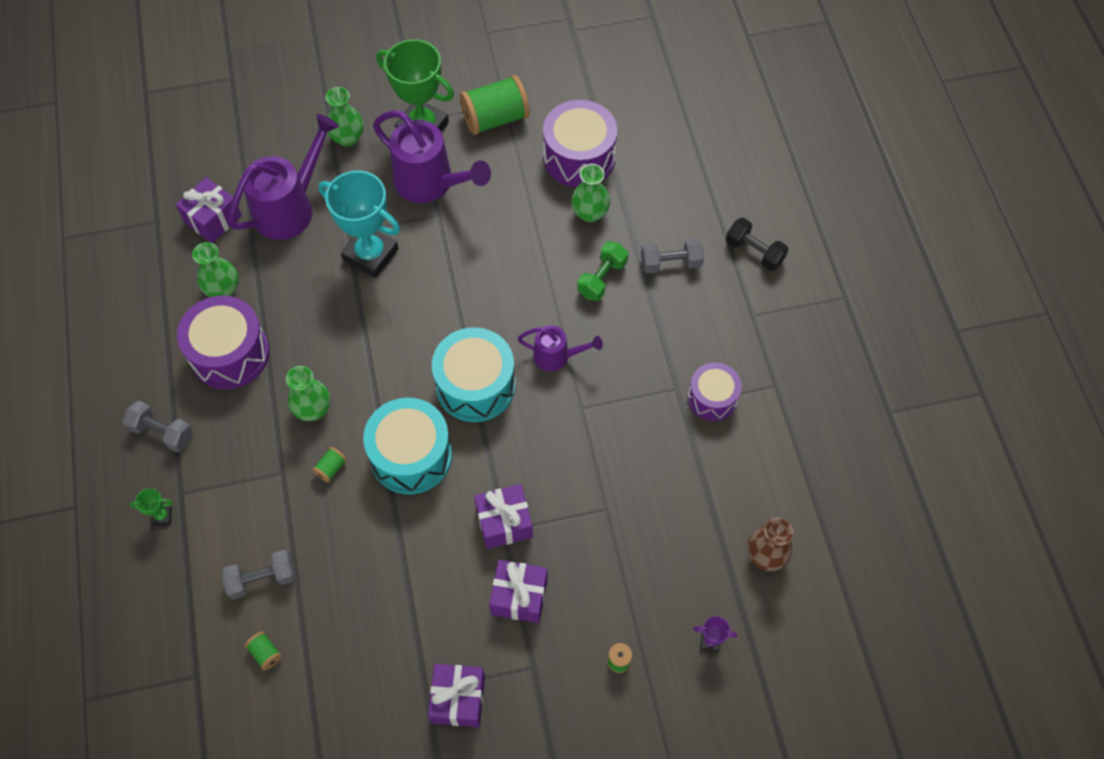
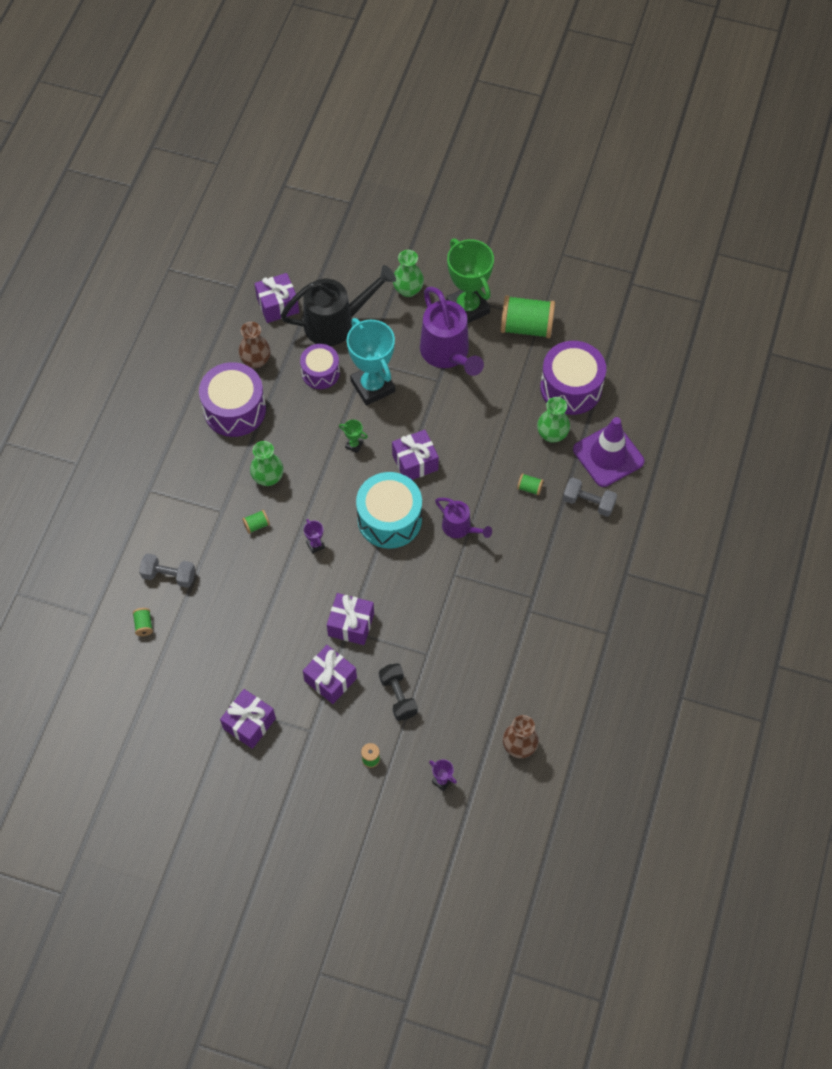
camera: 30 degrees right, 0 degrees up
grey dumbbell [122,401,193,452] -> none
green trophy [129,488,173,526] -> green trophy moved to [339,419,368,453]
green vase [192,242,239,297] -> brown vase [238,322,271,368]
purple watering can [228,114,339,240] -> black watering can [281,265,396,346]
turquoise drum [363,398,452,494] -> purple trophy [304,519,325,554]
green dumbbell [577,241,628,301] -> green spool [517,473,544,496]
purple drum [688,362,742,421] -> purple drum moved to [300,344,340,389]
black dumbbell [726,218,789,271] -> black dumbbell moved to [379,663,418,721]
none -> purple gift [392,430,439,480]
none -> purple traffic cone [573,417,644,487]

